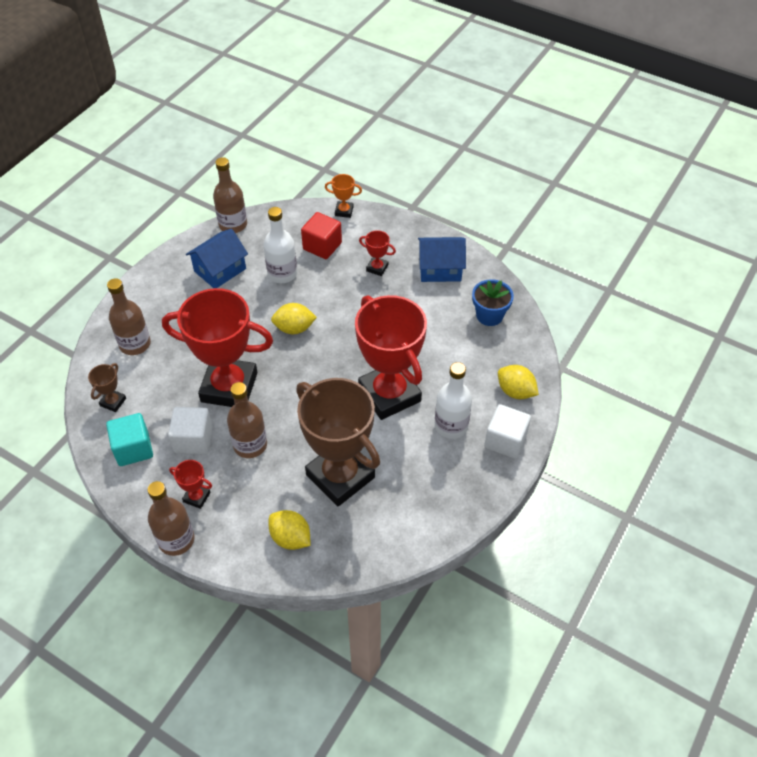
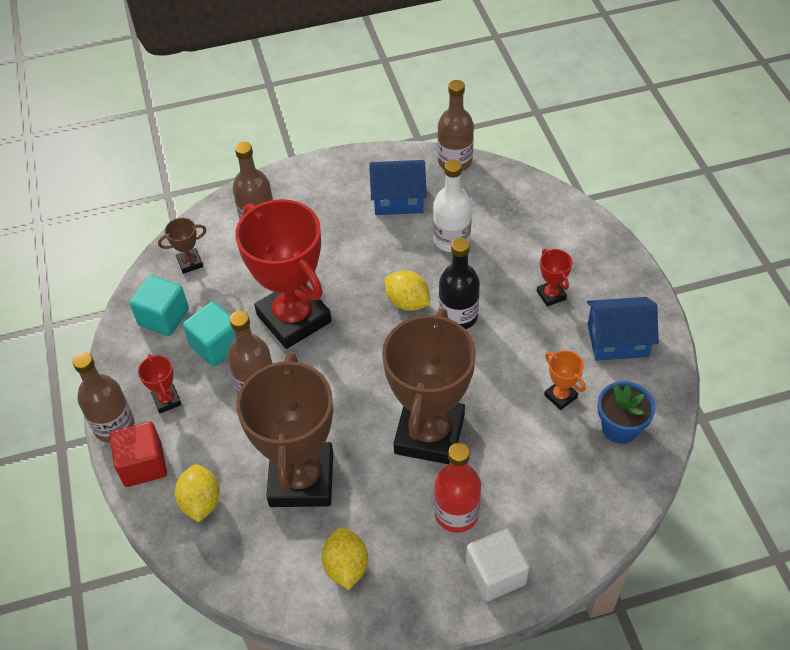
camera: 45 degrees right, 0 degrees up
white cube [168,407,213,454] -> turquoise cube [183,301,235,367]
red cube [301,212,342,259] -> red cube moved to [110,421,167,487]
orange trophy [325,174,362,218] -> orange trophy moved to [544,350,586,410]
red trophy [355,295,427,420] -> brown trophy [382,308,476,464]
blue house [418,237,466,282] -> blue house turned 45 degrees counterclockwise [587,297,659,361]
white bottle [435,362,472,439] -> red bottle [434,443,481,533]
yellow lemon [498,365,539,399] -> yellow lemon moved to [322,527,368,590]
none -> black bottle [439,238,480,329]

